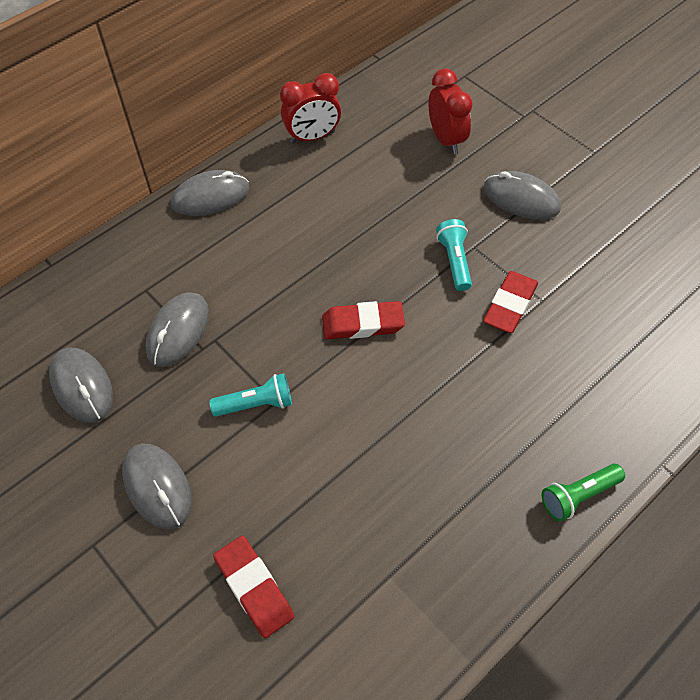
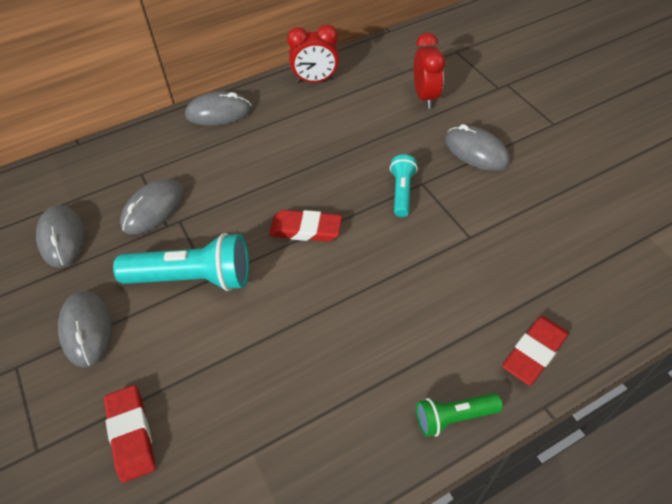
camera: 15 degrees right, 5 degrees down
turquoise flashlight [209,373,292,417] -> turquoise flashlight [113,233,249,291], size x1.82
red eraser [483,271,538,333] -> red eraser moved to [502,316,569,385]

